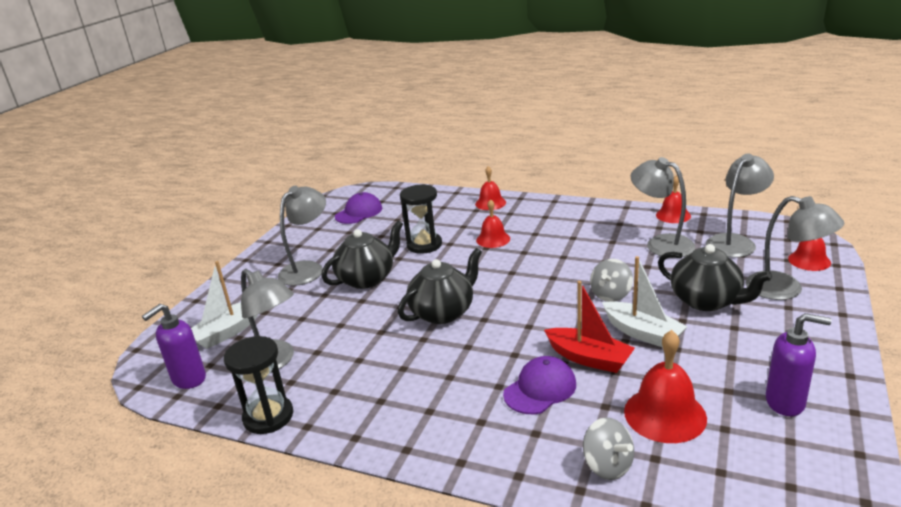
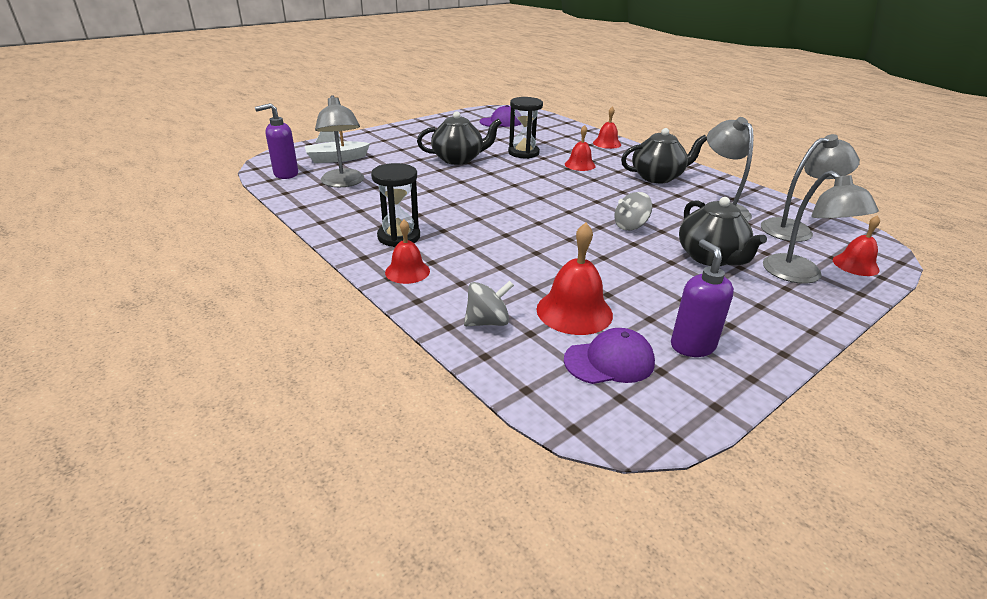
camera: 25 degrees right, 5 degrees up
black hourglass [224,336,293,434] -> black hourglass moved to [371,163,420,247]
grey lamp [278,186,326,286] -> none
black teapot [398,248,482,324] -> black teapot moved to [621,128,707,183]
purple cap [503,356,576,414] -> purple cap moved to [564,328,655,384]
red boat [544,281,635,373] -> none
grey spinning top [583,417,634,480] -> grey spinning top turned 105 degrees counterclockwise [464,281,514,326]
white boat [602,256,688,347] -> none
red bell [656,175,691,223] -> red bell moved to [385,220,430,284]
purple soap dispenser [766,313,832,416] -> purple soap dispenser turned 150 degrees counterclockwise [671,239,734,357]

